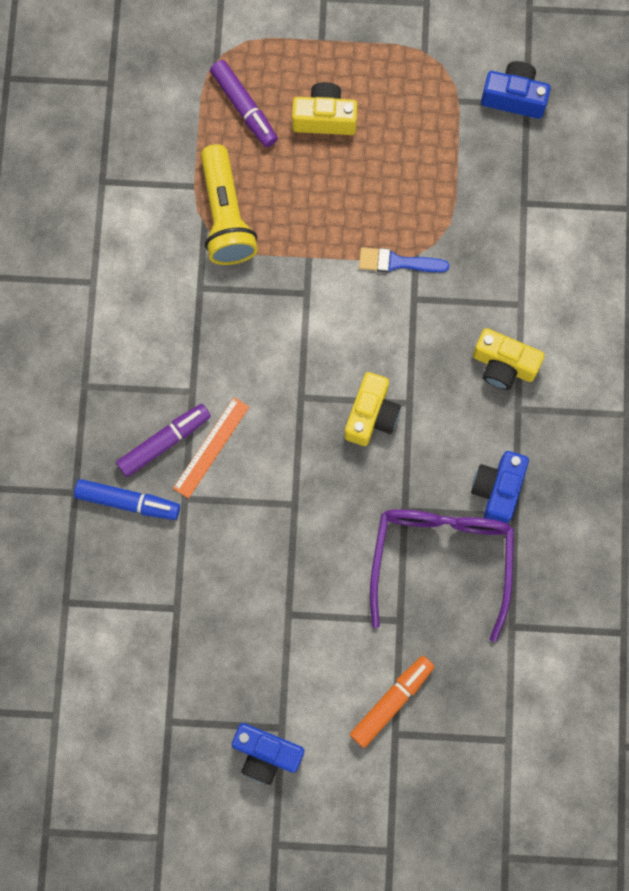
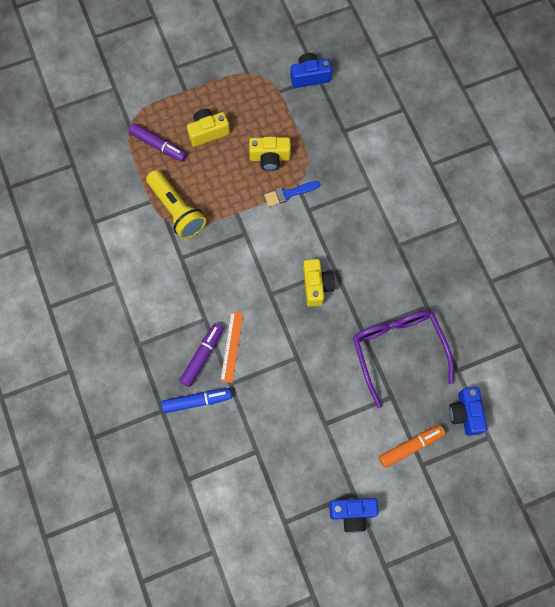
camera: 25 degrees left, 5 degrees down
orange marker [350,656,434,748] -> orange marker turned 45 degrees clockwise [379,425,445,468]
blue camera [471,451,529,524] -> blue camera moved to [449,387,487,436]
yellow camera [473,328,545,390] -> yellow camera moved to [249,137,291,171]

